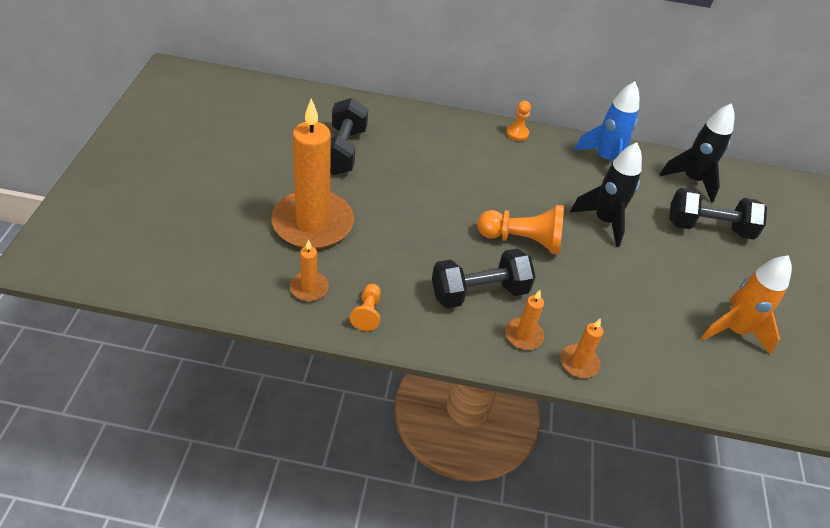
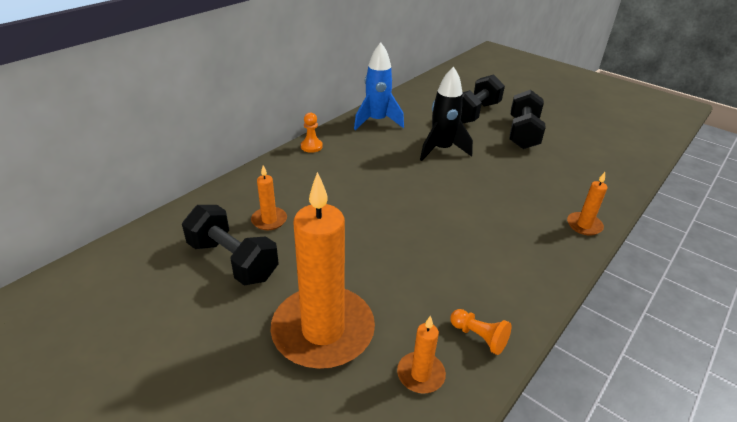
camera: 55 degrees left, 10 degrees down
black dumbbell [432,249,536,308] -> black dumbbell moved to [510,90,545,149]
orange pawn [477,205,564,254] -> none
orange candle [505,290,544,350] -> orange candle moved to [251,166,287,230]
black rocket [659,103,735,203] -> none
orange rocket [701,255,792,355] -> none

